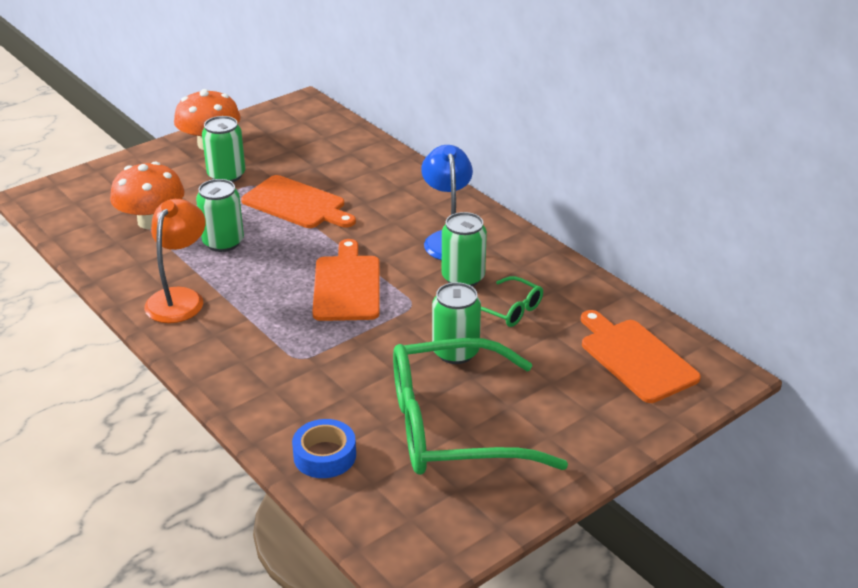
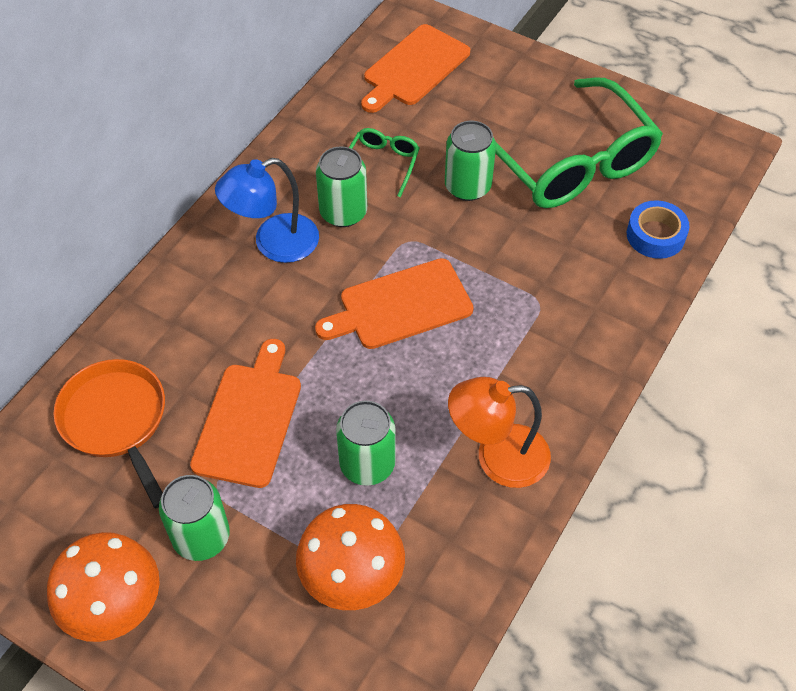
camera: 110 degrees left, 20 degrees up
none -> orange pan [53,359,165,508]

